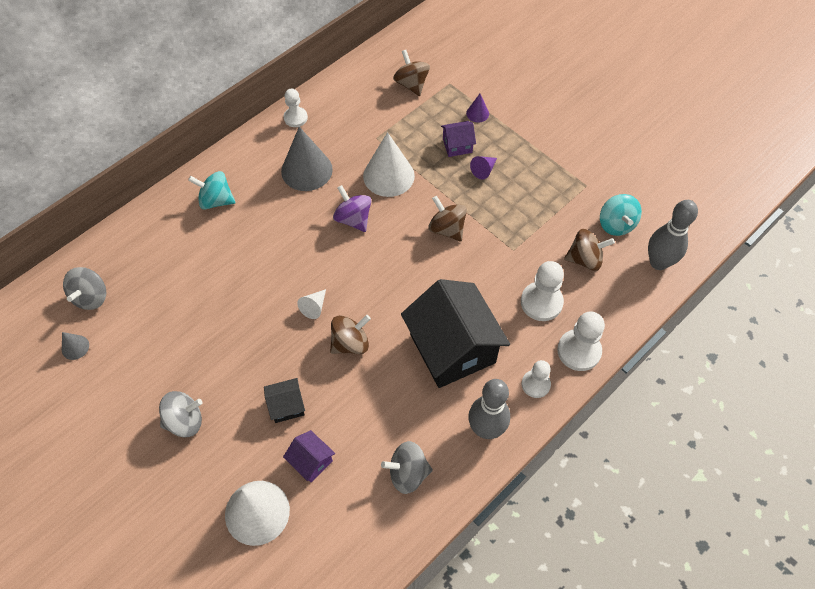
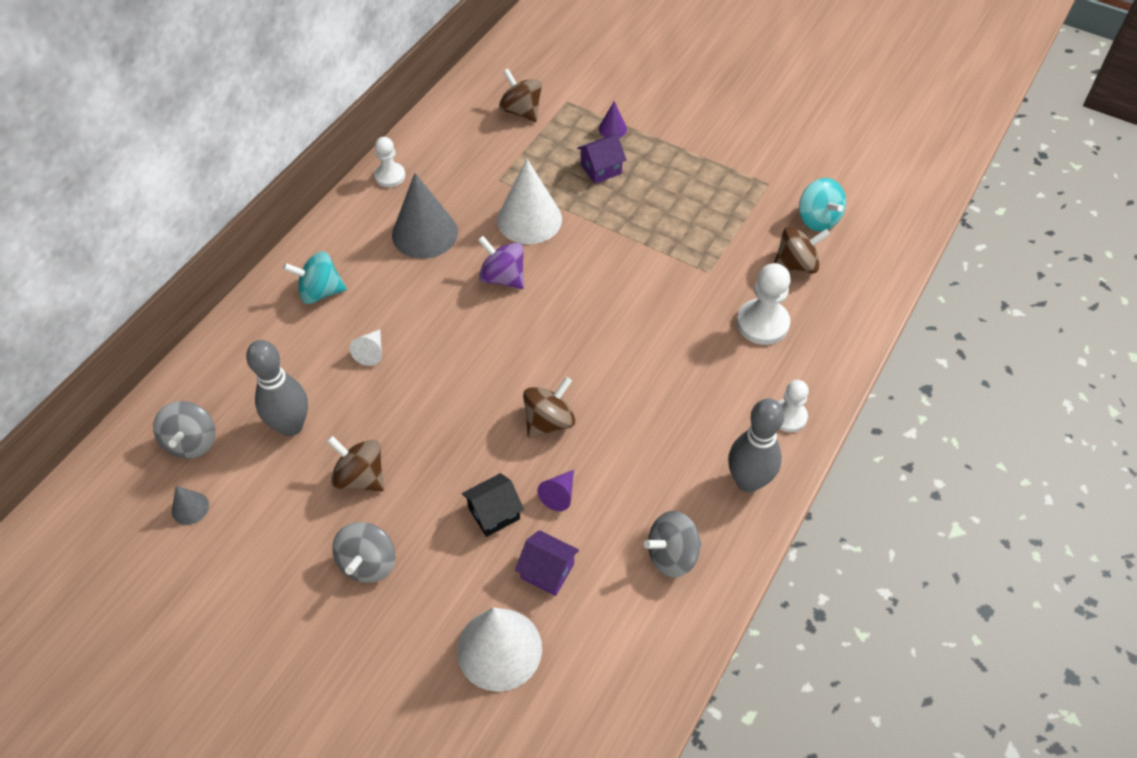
camera: 15 degrees left, 5 degrees down
grey spinning top [159,391,203,437] -> grey spinning top turned 135 degrees clockwise [332,522,395,583]
white cone [297,289,326,319] -> white cone moved to [349,329,382,366]
black house [401,279,510,388] -> none
brown spinning top [428,196,467,241] -> brown spinning top moved to [327,436,384,491]
purple cone [470,156,497,180] -> purple cone moved to [537,470,574,511]
white pawn [557,312,605,371] -> none
grey bowling pin [648,200,698,270] -> grey bowling pin moved to [246,340,308,436]

